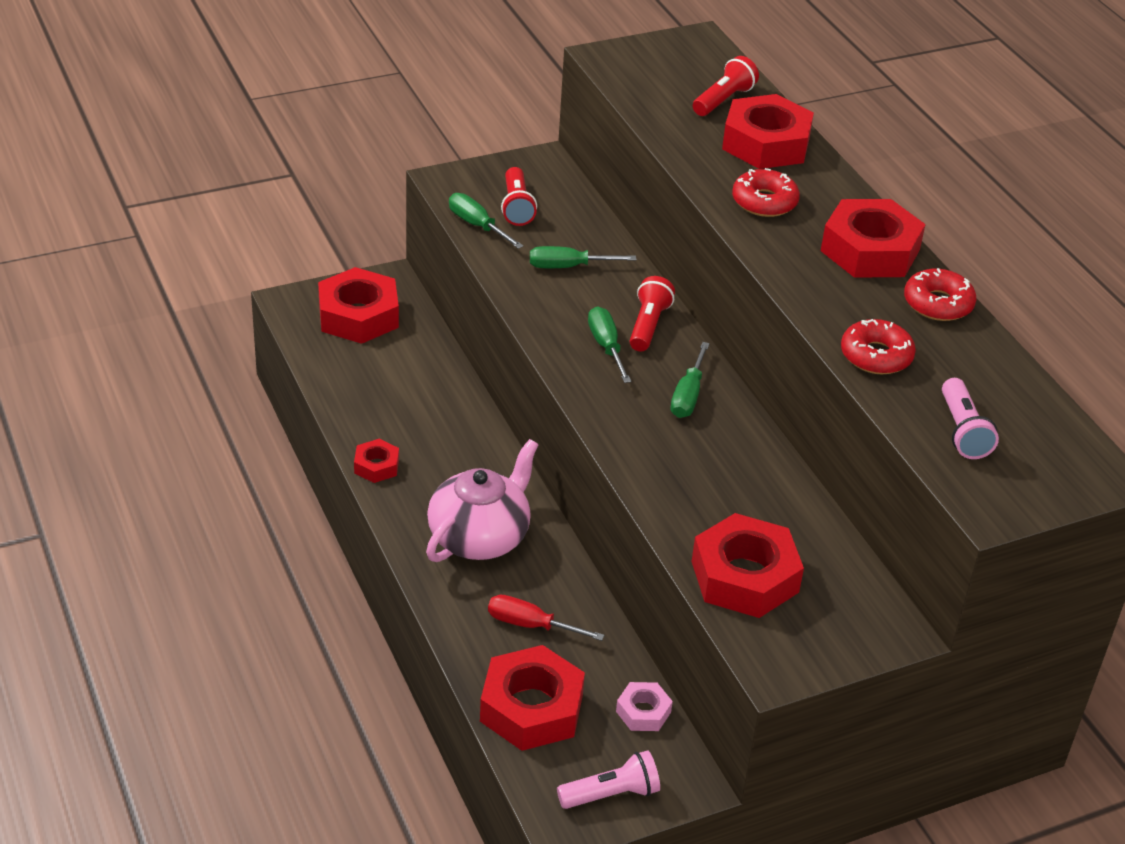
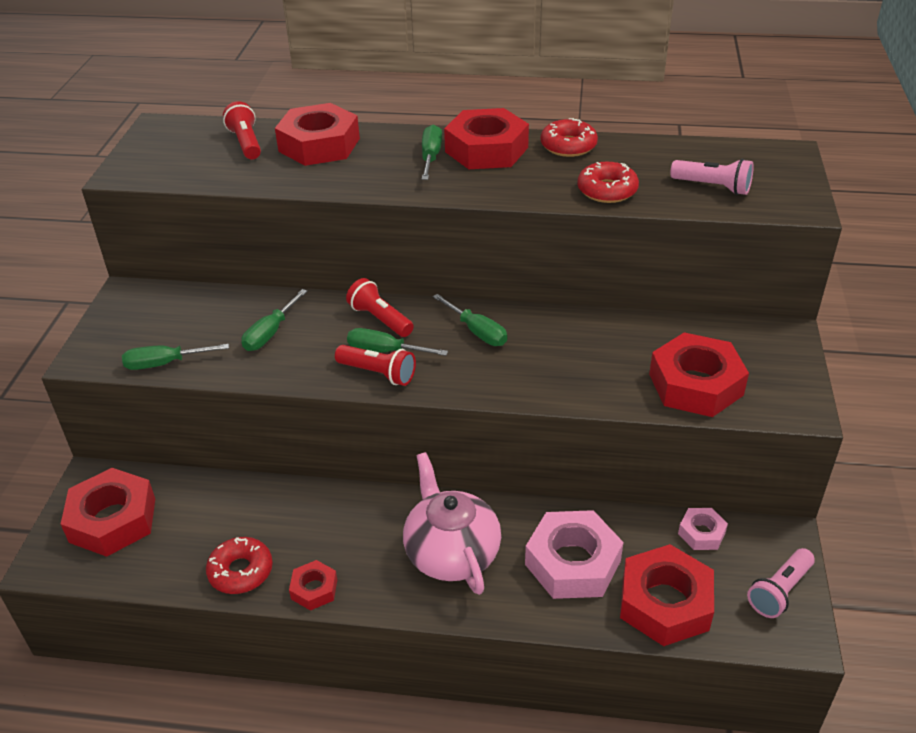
camera: 55 degrees left, 0 degrees up
red screwdriver [488,595,604,641] -> pink nut [525,510,624,599]
red flashlight [501,167,537,226] -> red flashlight moved to [335,345,416,386]
pink flashlight [557,750,660,809] -> pink flashlight turned 150 degrees counterclockwise [747,548,815,618]
red donut [732,168,800,217] -> red donut moved to [206,537,273,594]
none -> green screwdriver [422,125,442,180]

